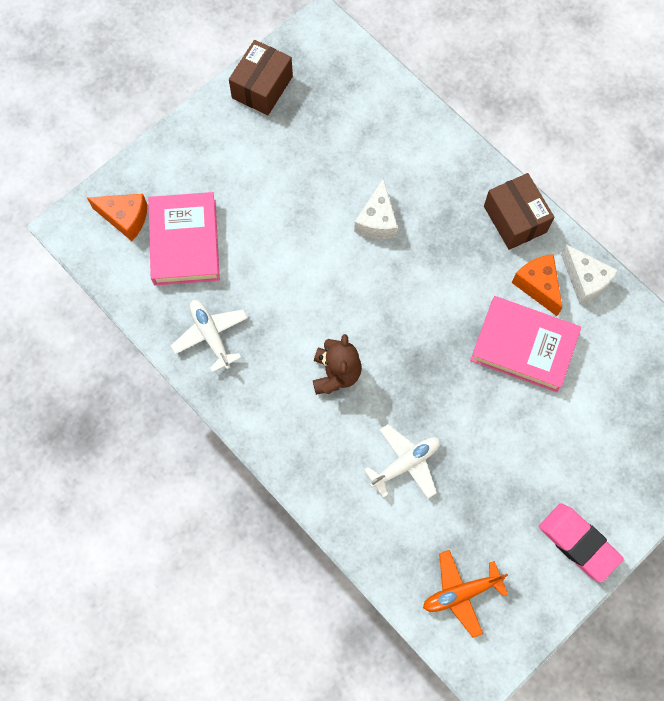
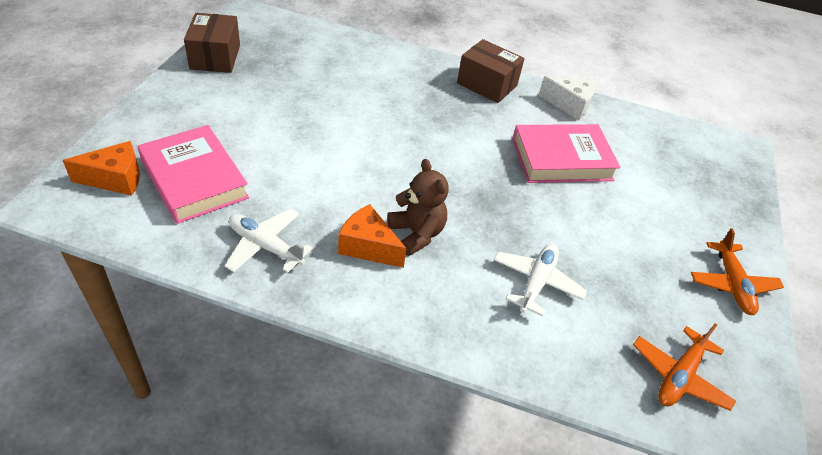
camera: 35 degrees left, 25 degrees down
white cheese [354,178,398,239] -> none
orange cheese [512,254,563,316] -> orange cheese moved to [338,204,407,268]
pink eraser [539,503,624,583] -> orange plane [691,228,784,315]

